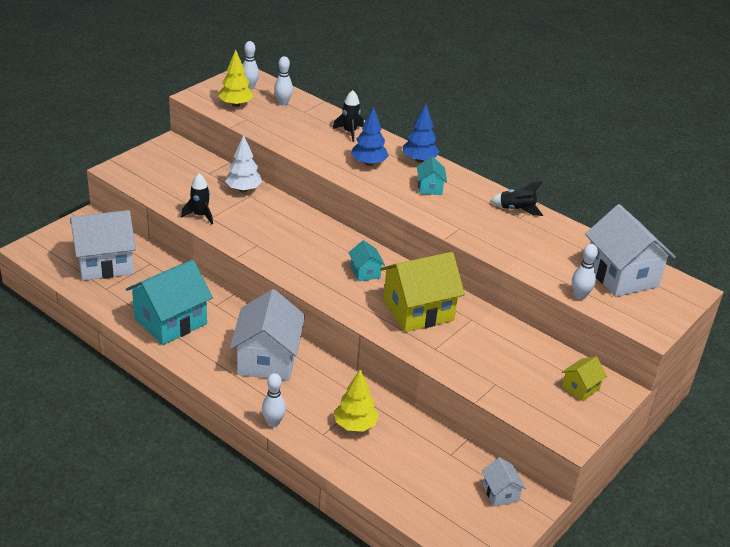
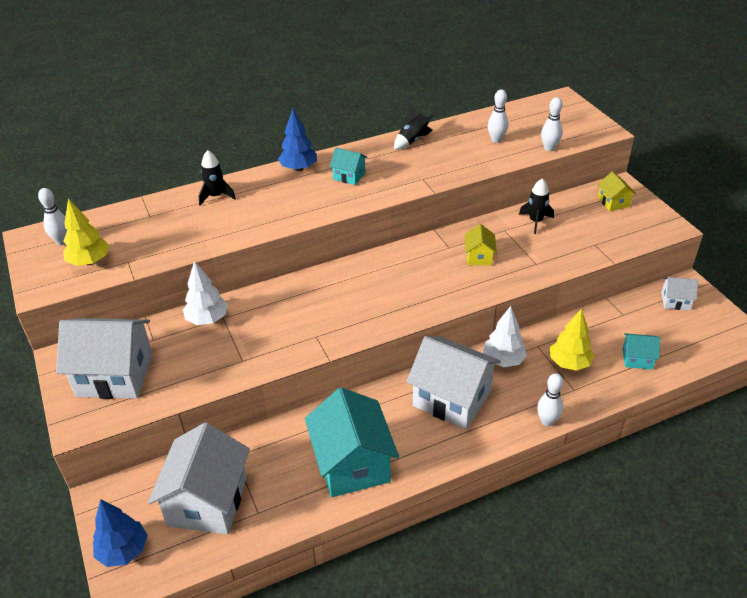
camera: 60 degrees left, 5 degrees up
black rocket [181,173,213,224] -> black rocket moved to [519,179,554,234]
white bowling pin [274,56,293,105] -> white bowling pin moved to [488,90,508,143]
turquoise house [348,240,385,281] -> turquoise house moved to [623,333,660,370]
blue tree [351,106,389,166] -> blue tree moved to [93,499,147,567]
yellow house [380,252,465,332] -> yellow house [464,224,497,265], size x0.47
white house [585,204,676,297] -> white house moved to [56,318,153,399]
none -> white tree [482,306,527,367]

